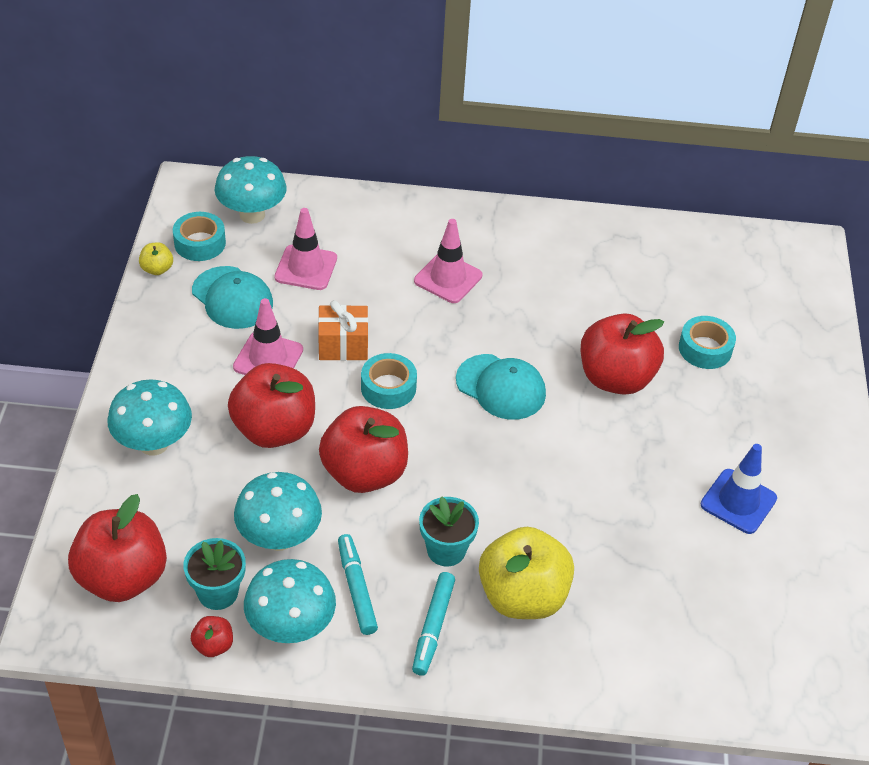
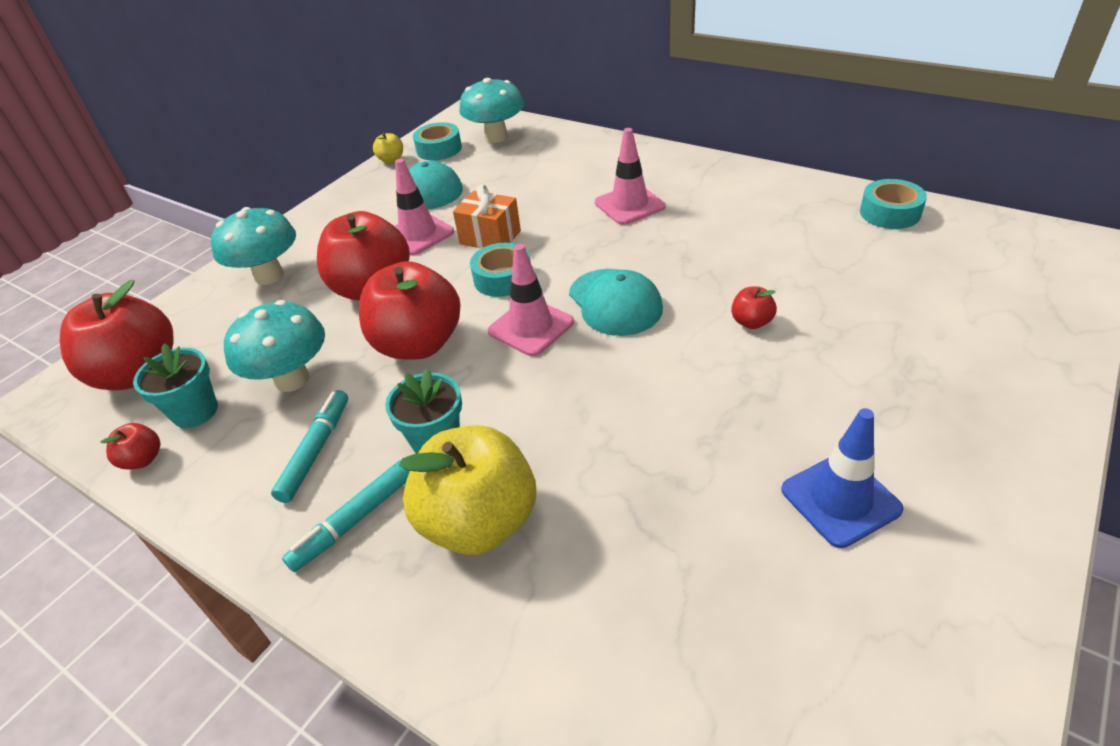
camera: 35 degrees right, 5 degrees down
turquoise mushroom [244,559,336,643] -> none
pink traffic cone [274,208,337,290] -> pink traffic cone moved to [488,244,574,356]
red apple [581,313,664,395] -> red apple [731,287,777,329], size x0.43
turquoise tape [679,316,736,369] -> turquoise tape moved to [860,179,927,229]

